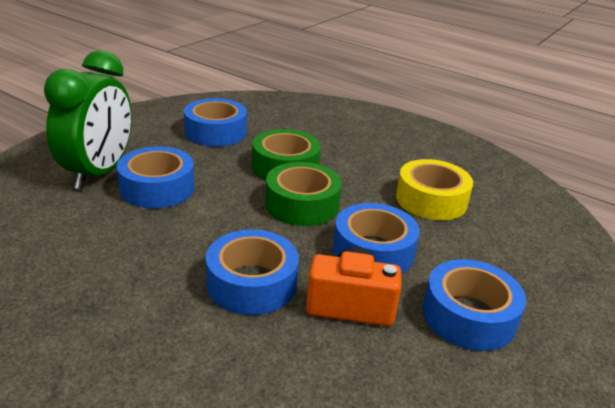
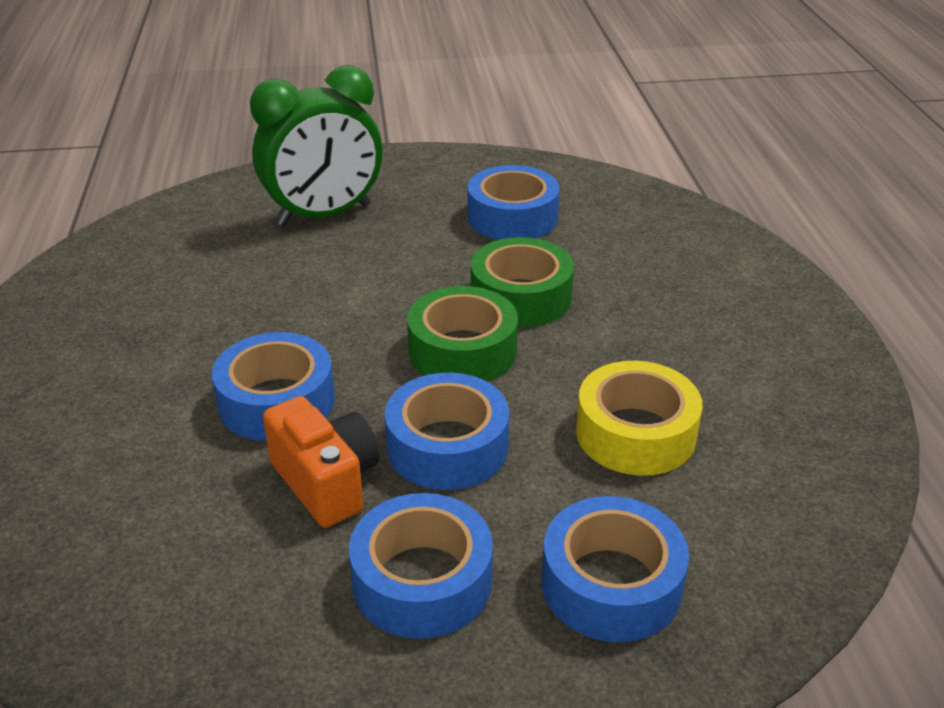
camera: 50 degrees right, 5 degrees up
blue tape [117,146,195,208] -> blue tape moved to [542,496,689,642]

